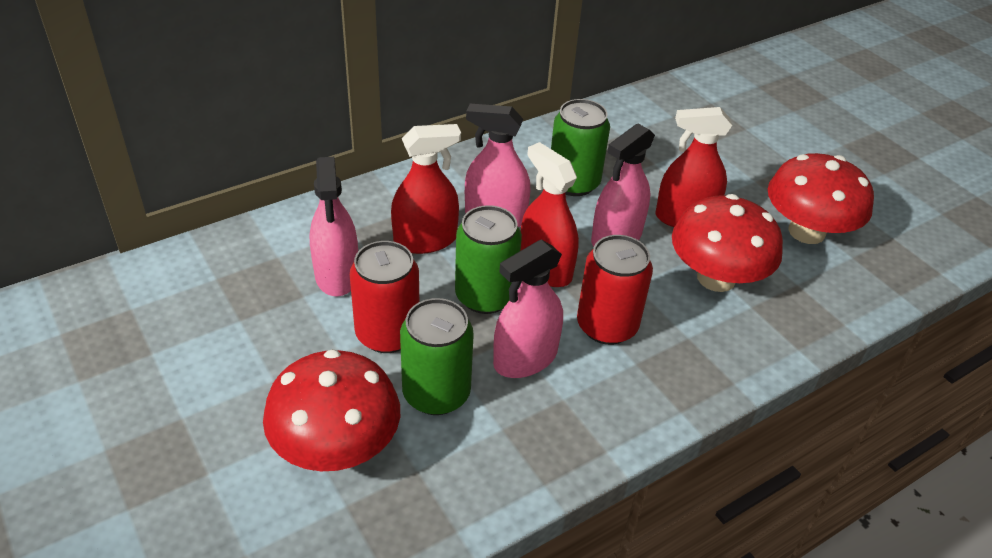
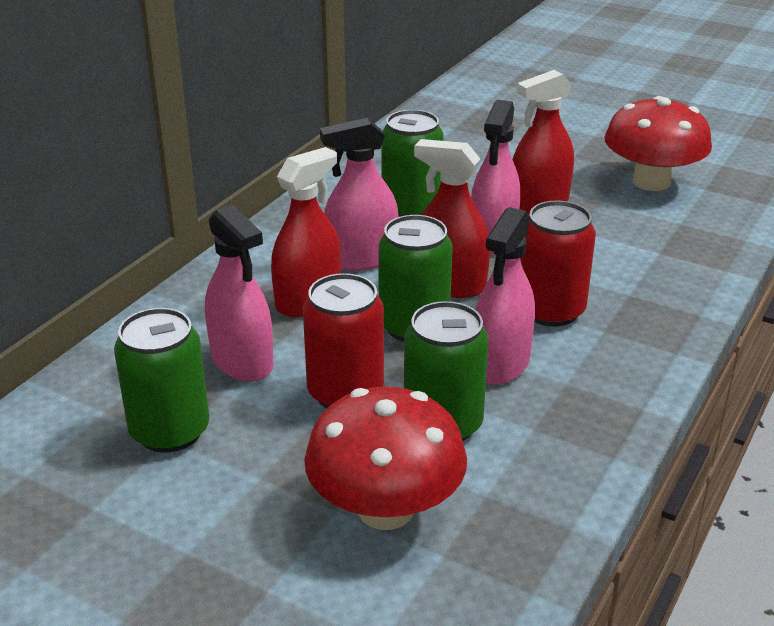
camera: 25 degrees left, 10 degrees down
red mushroom [672,194,783,292] -> none
none -> green can [114,308,209,453]

